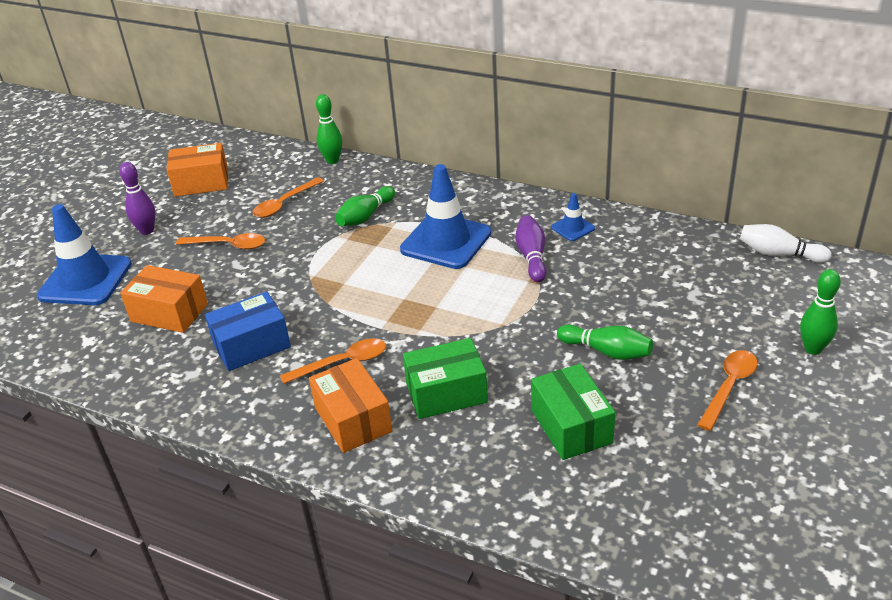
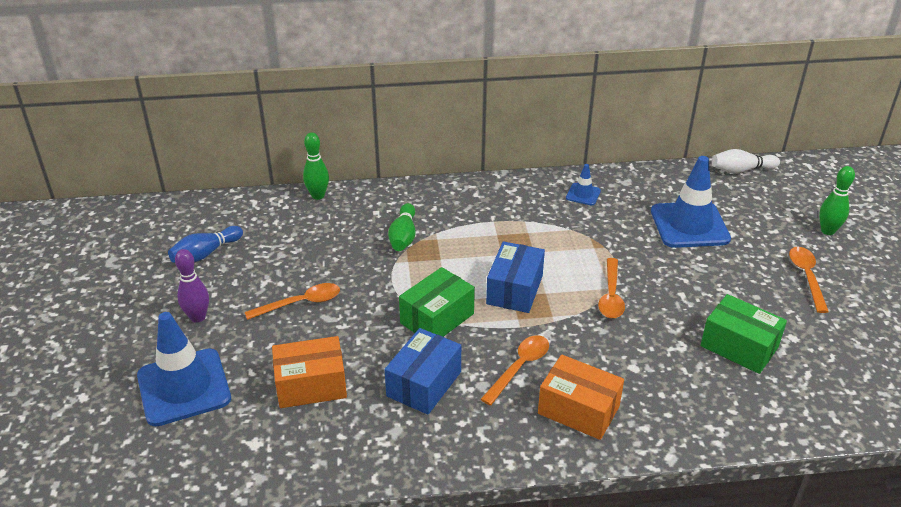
camera: 35 degrees left, 0 degrees up
orange box [166,143,228,197] -> blue bowling pin [168,226,243,263]
orange spoon [253,177,324,218] -> orange spoon moved to [598,258,625,318]
blue traffic cone [400,164,491,269] -> blue traffic cone moved to [651,156,731,248]
green box [403,338,488,419] -> green box moved to [399,267,475,337]
purple bowling pin [515,215,547,282] -> none
green bowling pin [557,325,653,360] -> none
none -> blue box [486,241,545,313]

